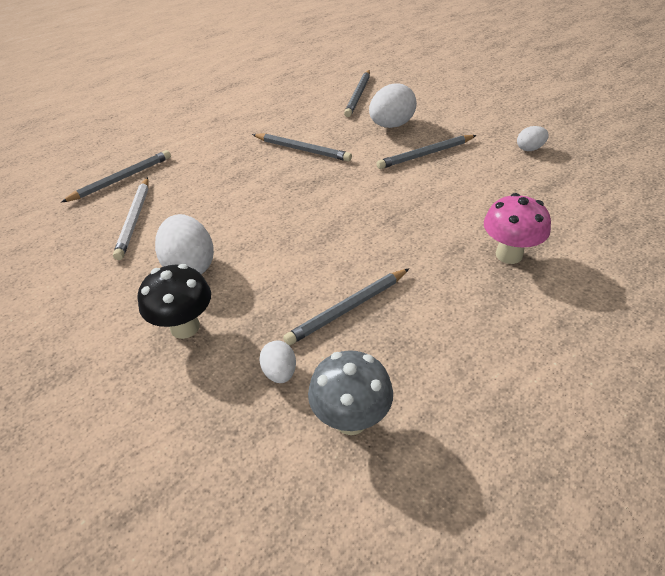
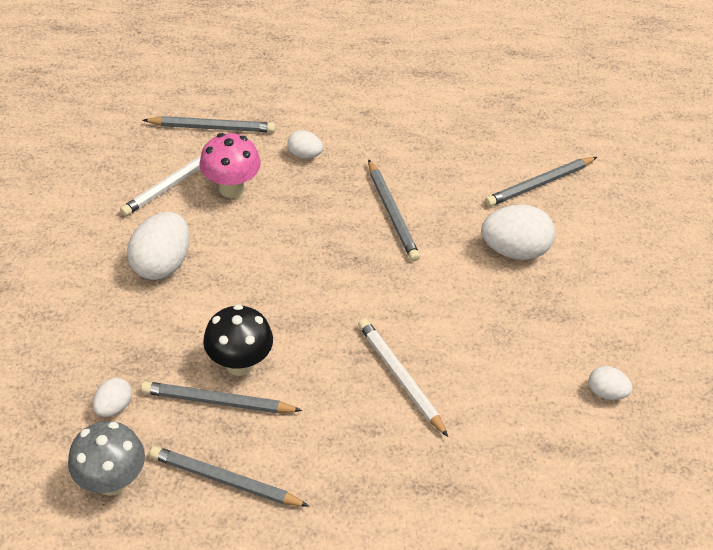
camera: 40 degrees right, 5 degrees up
black mushroom [138,264,211,339] -> black mushroom moved to [203,304,273,376]
grey pencil [376,135,477,169] -> grey pencil moved to [149,446,309,507]
pink mushroom [484,193,551,264] -> pink mushroom moved to [199,133,261,198]
none -> white egg [287,130,323,159]
none -> white pencil [358,318,448,437]

